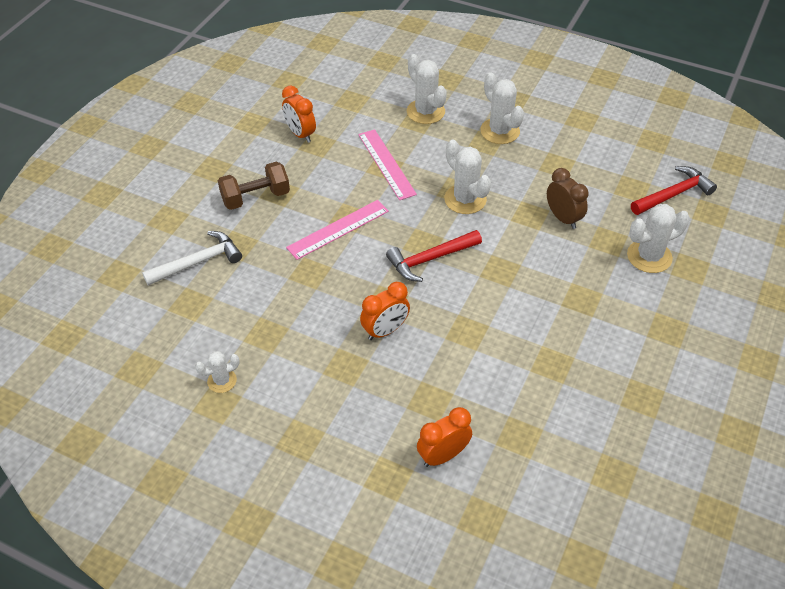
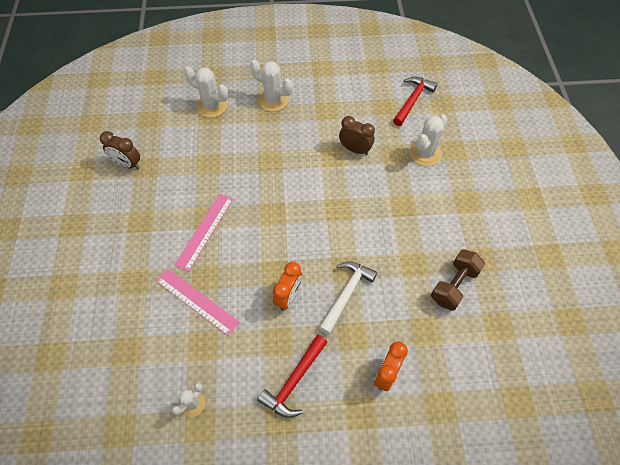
camera: 30 degrees left, 10 degrees up
white hammer [142,231,242,286] -> white hammer moved to [319,261,378,335]
brown dumbbell [218,161,290,210] -> brown dumbbell moved to [431,249,485,311]
orange clock [282,86,316,143] -> brown clock [100,131,140,169]
pink ruler [358,129,417,200] -> pink ruler moved to [156,269,240,336]
red hammer [386,230,482,282] -> red hammer moved to [257,335,327,418]
white cactus [444,140,491,214] -> none

